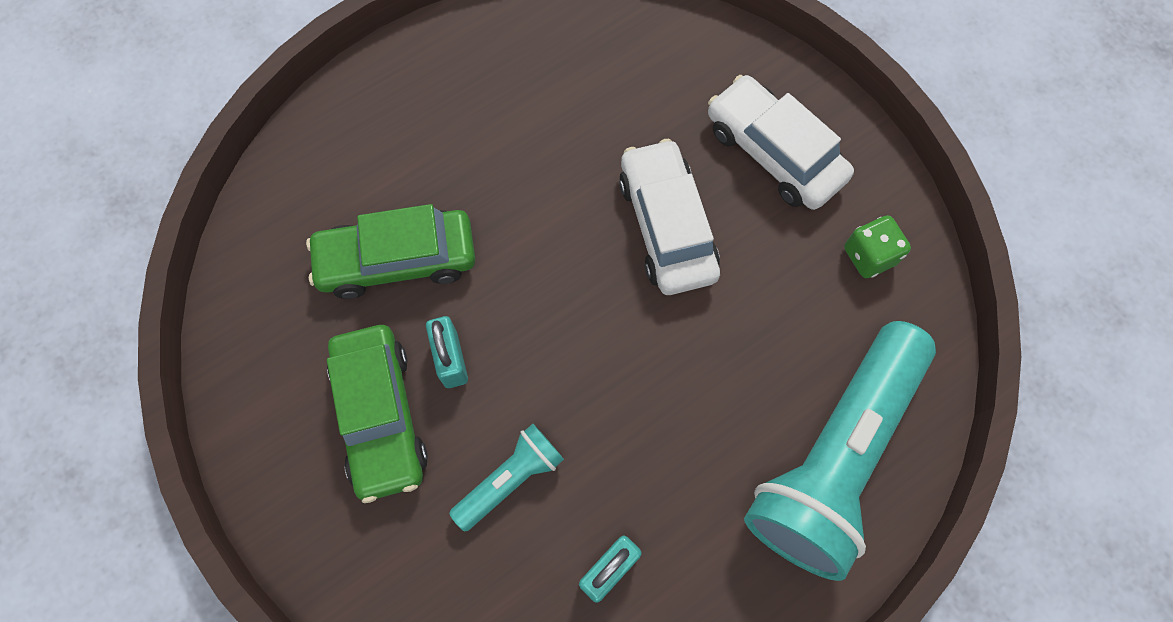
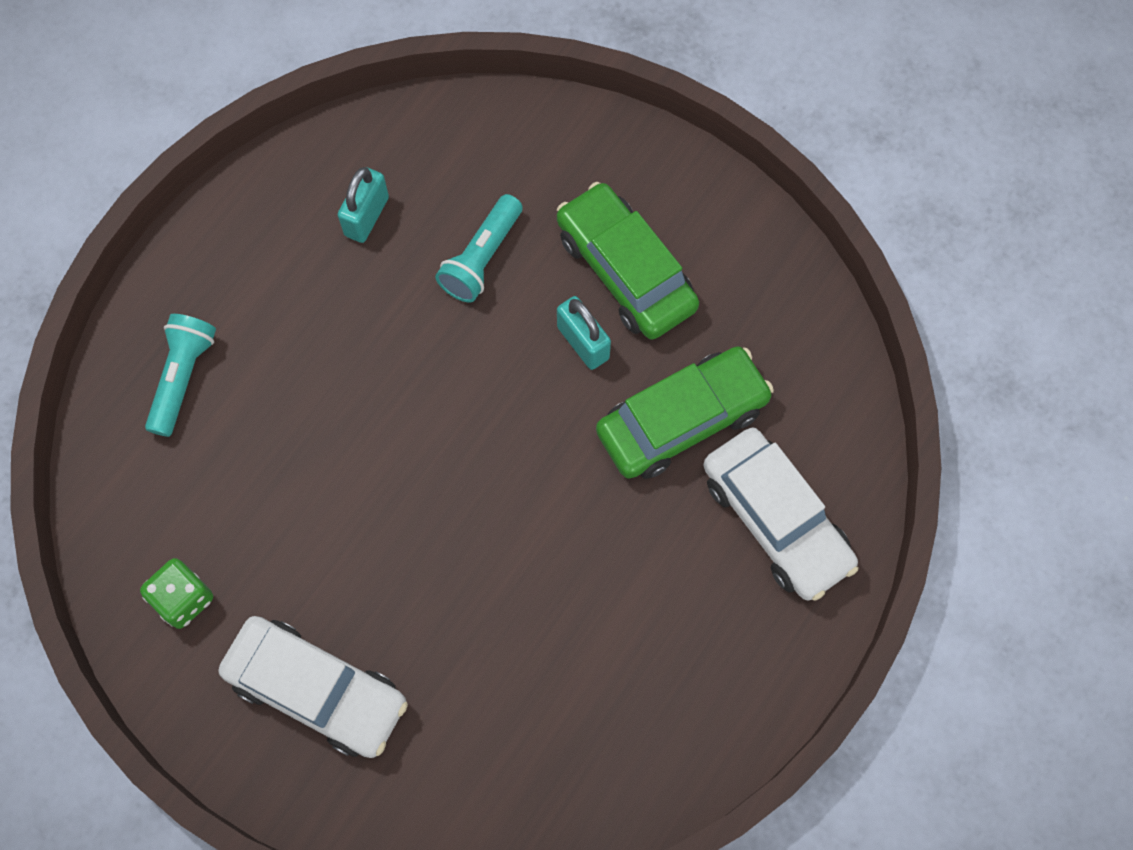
camera: 160 degrees right, 0 degrees up
white car [619,139,720,295] -> white car moved to [703,428,859,601]
turquoise flashlight [744,321,936,581] -> turquoise flashlight [145,314,216,437], size x0.46

